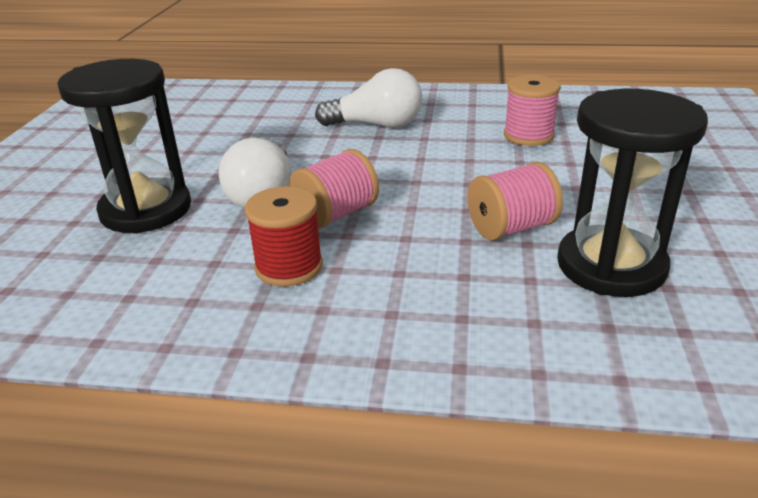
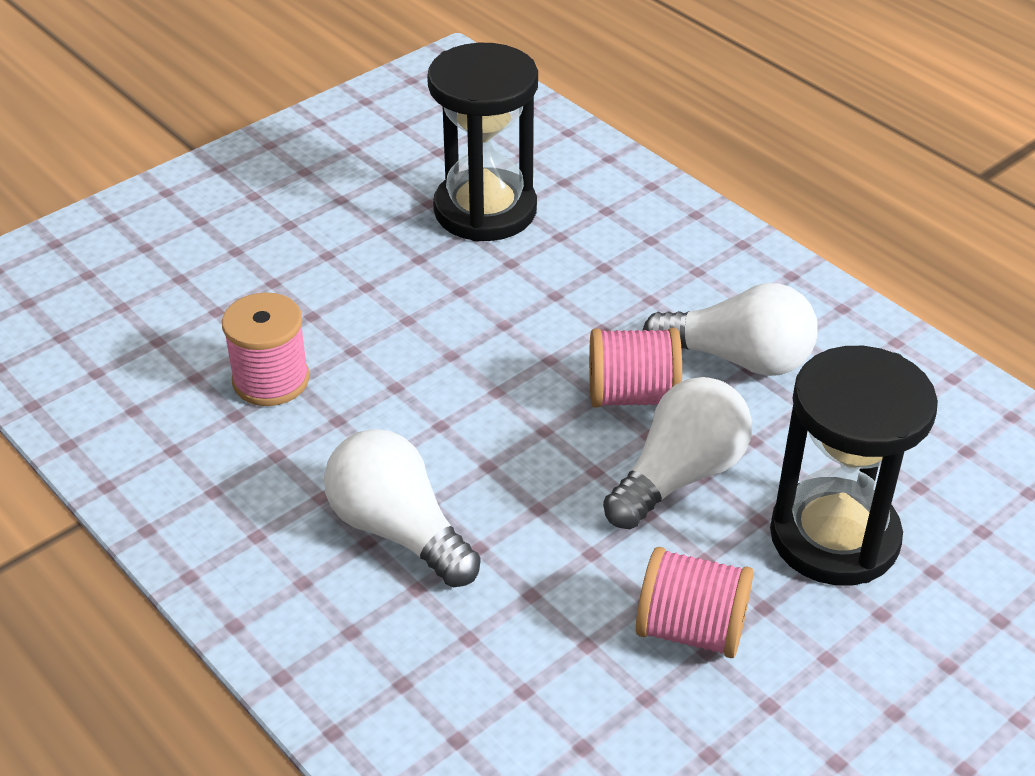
camera: 140 degrees left, 10 degrees up
red spool [245,186,323,287] -> white light bulb [642,283,818,376]
pink spool [467,162,563,240] -> pink spool moved to [636,547,753,658]

